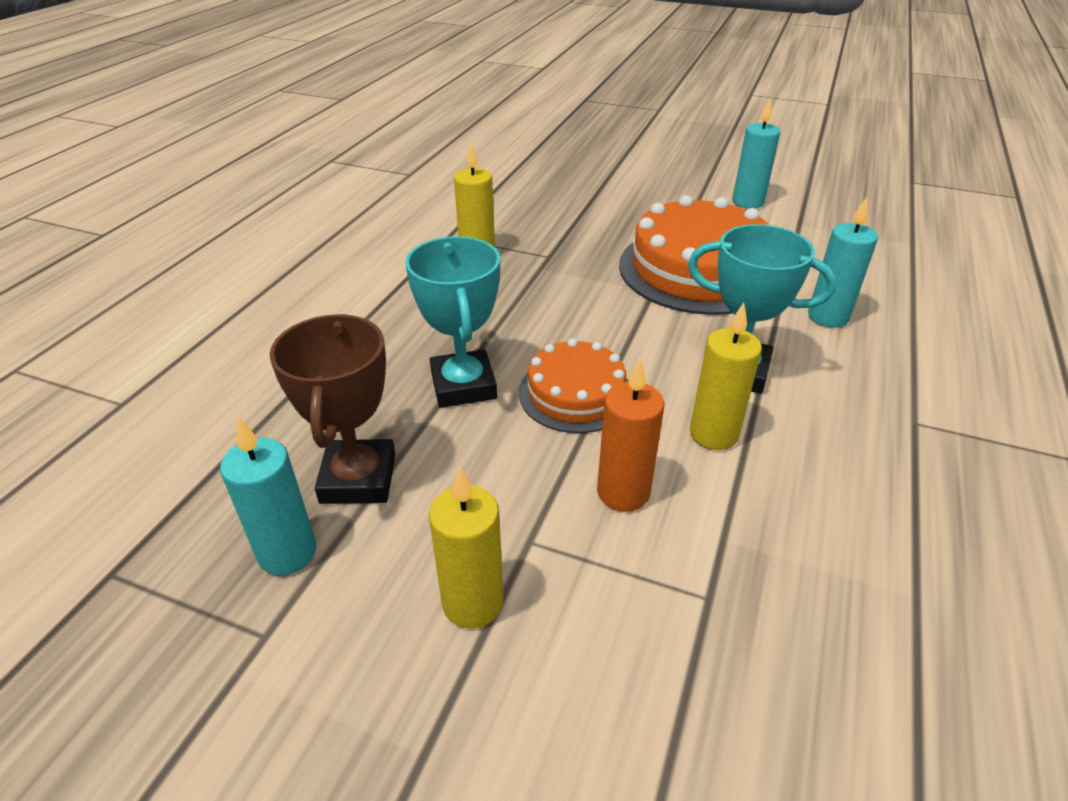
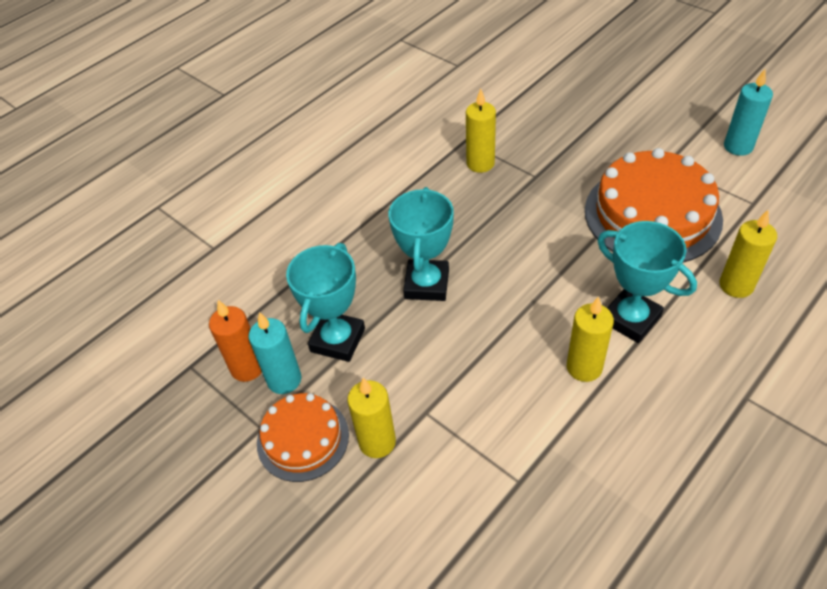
camera: 25 degrees right, 10 degrees up
brown trophy [269,314,396,504] -> turquoise trophy [286,243,365,362]
orange cake [519,338,628,433] -> orange cake moved to [257,393,349,482]
orange candle [597,358,664,512] -> orange candle moved to [209,300,262,382]
turquoise candle [808,196,878,328] -> yellow candle [719,210,777,298]

